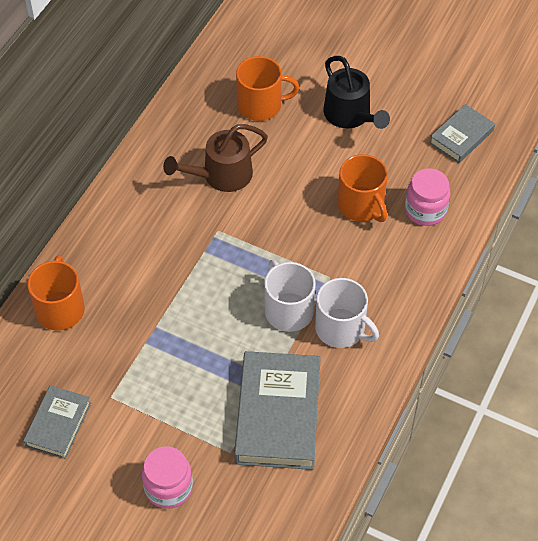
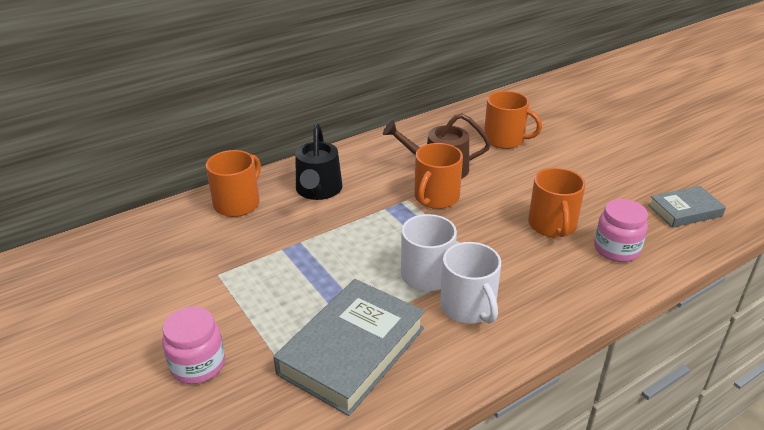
camera: 30 degrees right, 20 degrees down
grey book [23,385,91,459] -> none
black watering can [323,56,390,129] -> black watering can moved to [295,124,343,200]
none -> orange mug [414,143,463,209]

